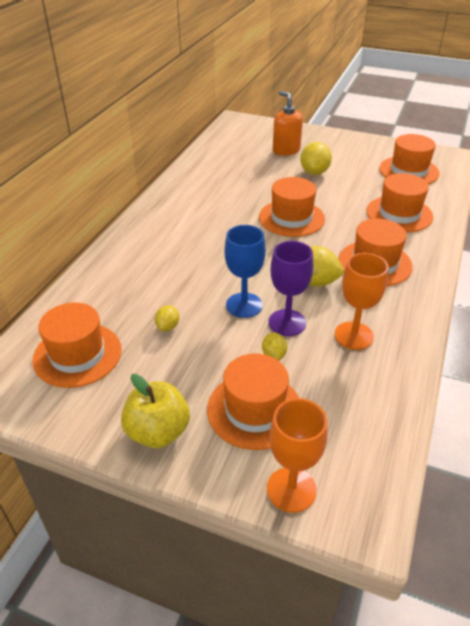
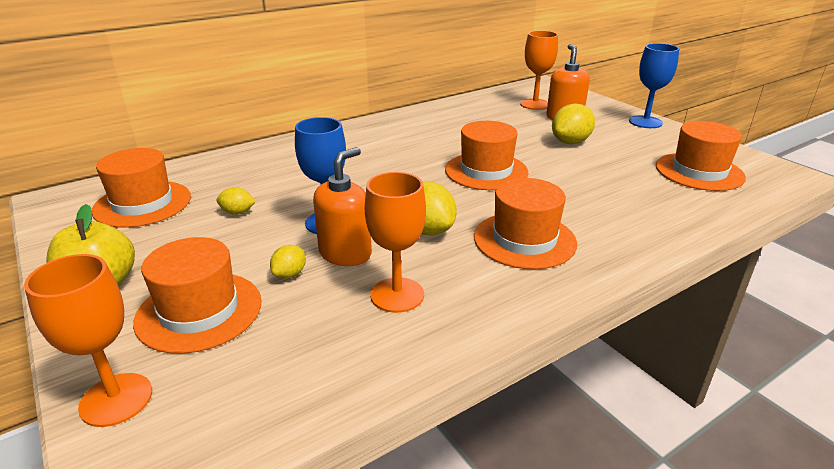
camera: 35 degrees right, 10 degrees down
yellow lemon [155,305,179,331] -> yellow lemon turned 45 degrees clockwise [217,187,255,215]
purple goblet [268,241,314,336] -> orange soap dispenser [313,147,372,266]
orange hat [367,173,433,232] -> none
none -> orange goblet [520,31,558,110]
none -> blue goblet [629,43,679,128]

